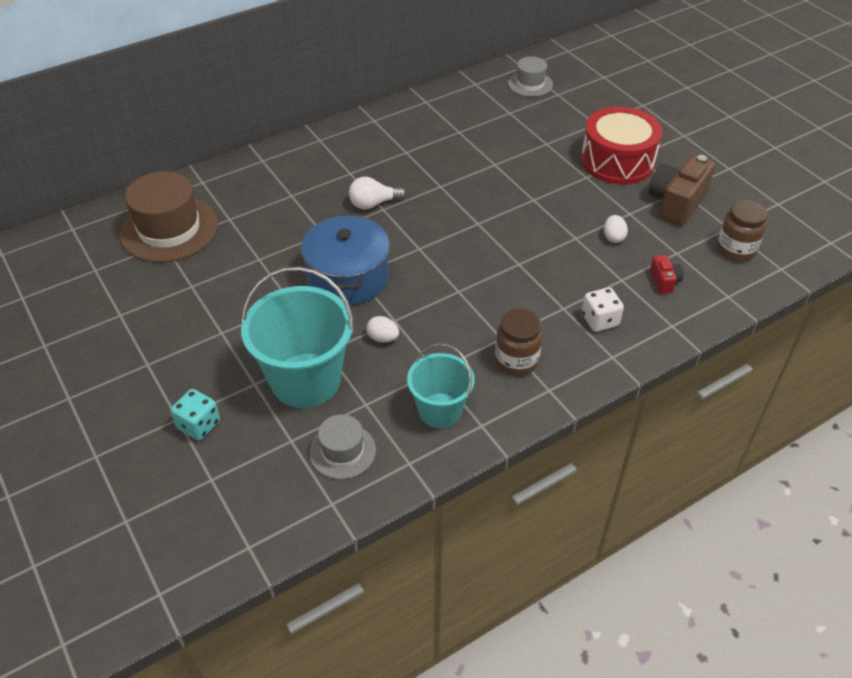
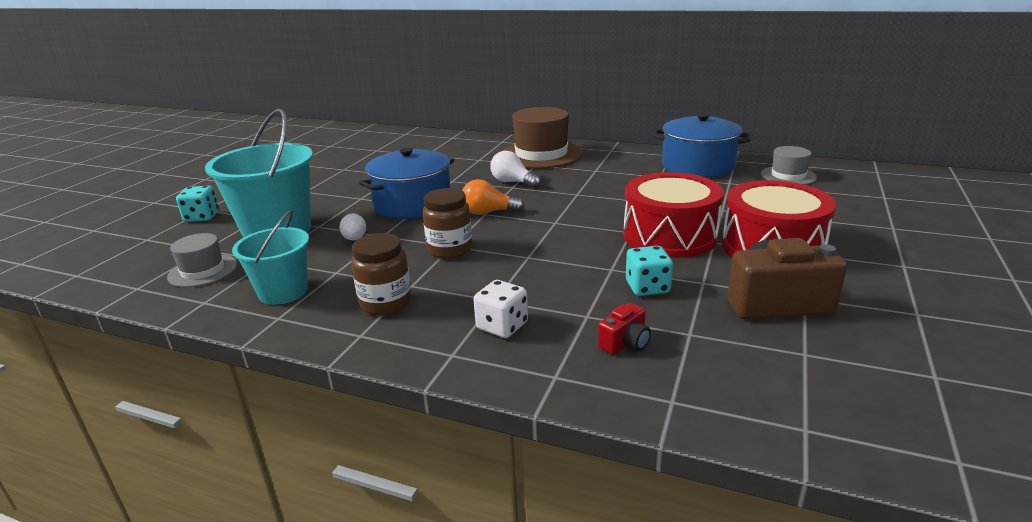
camera: 55 degrees right, 20 degrees down
brown hat [119,171,218,262] -> brown hat moved to [502,107,583,169]
white egg [604,215,628,243] -> turquoise dice [626,246,673,296]
brown jar [717,200,768,262] -> brown jar moved to [423,188,472,259]
none -> orange light bulb [462,179,525,214]
none -> red drum [623,172,724,258]
none -> blue pot [653,113,750,178]

